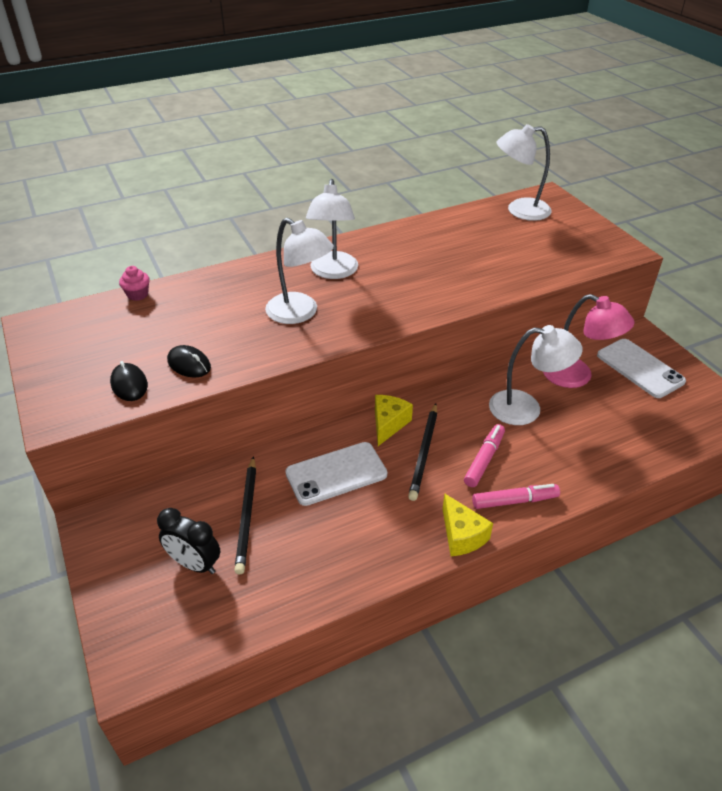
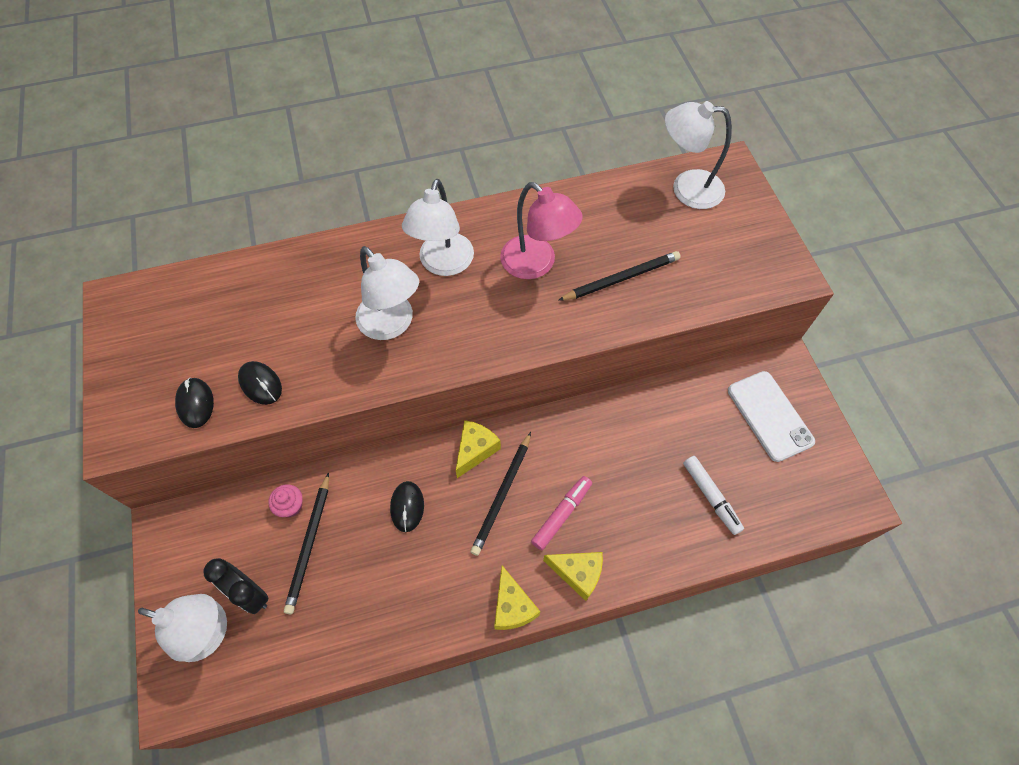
camera: 10 degrees right, 20 degrees up
pink cupcake [119,266,150,301] -> pink cupcake moved to [268,484,303,517]
white phone [285,442,387,506] -> black mouse [390,481,424,532]
pink marker [472,484,560,509] -> yellow cheese [543,552,603,601]
white lamp [489,325,583,425] -> white lamp moved to [138,594,227,662]
pink lamp [543,294,635,388] -> pink lamp moved to [500,182,583,279]
none -> black pencil [558,251,681,301]
none -> white marker [683,456,744,535]

